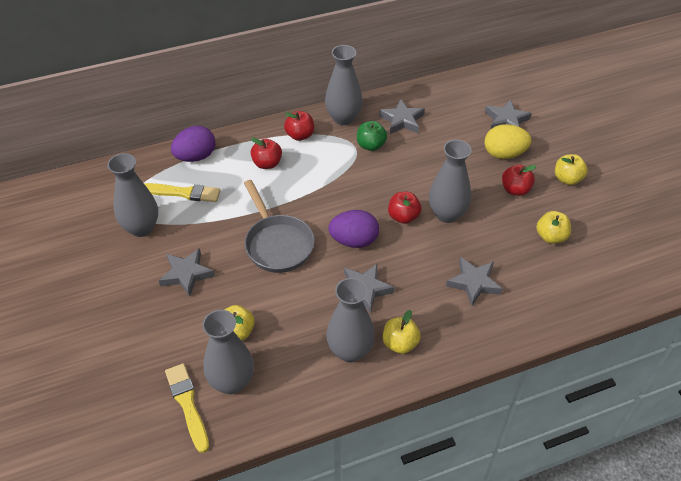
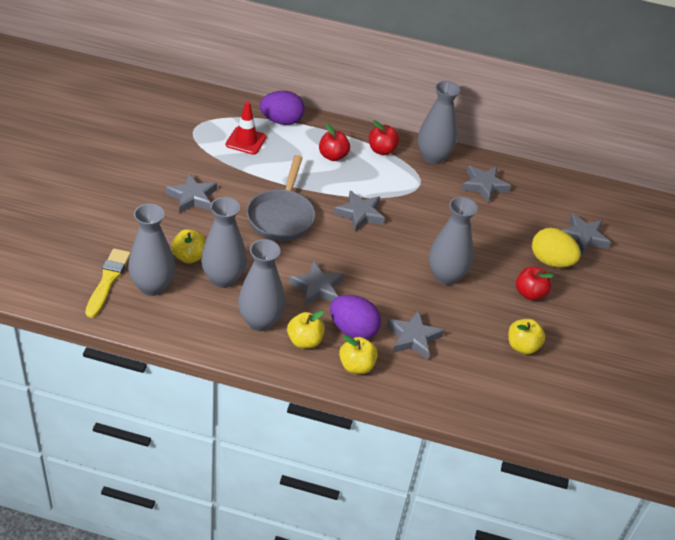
camera: 30 degrees right, 5 degrees down
grey vase [107,153,158,237] -> grey vase moved to [201,197,247,288]
yellow brush [144,183,220,202] -> red traffic cone [226,101,266,155]
purple egg [328,210,379,248] -> purple egg moved to [330,295,381,339]
green apple [357,121,387,151] -> none
red apple [388,192,421,224] -> none
yellow apple [555,154,588,185] -> yellow apple moved to [339,335,378,374]
none -> grey star [334,191,385,232]

